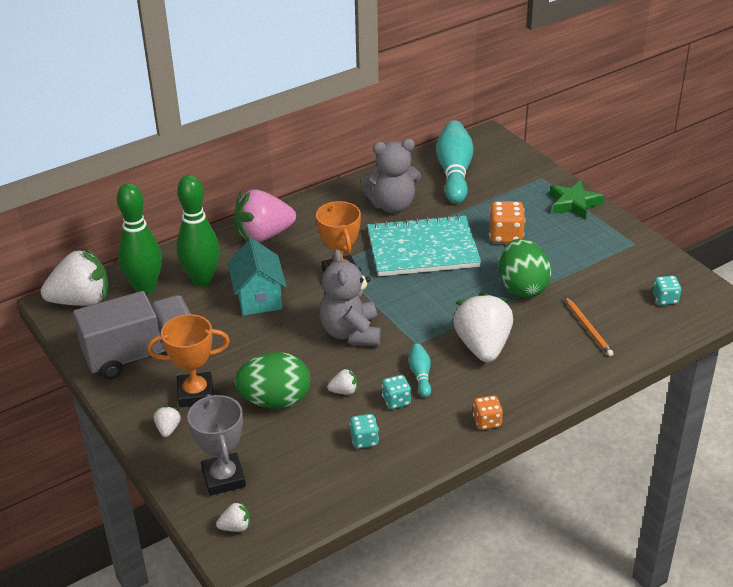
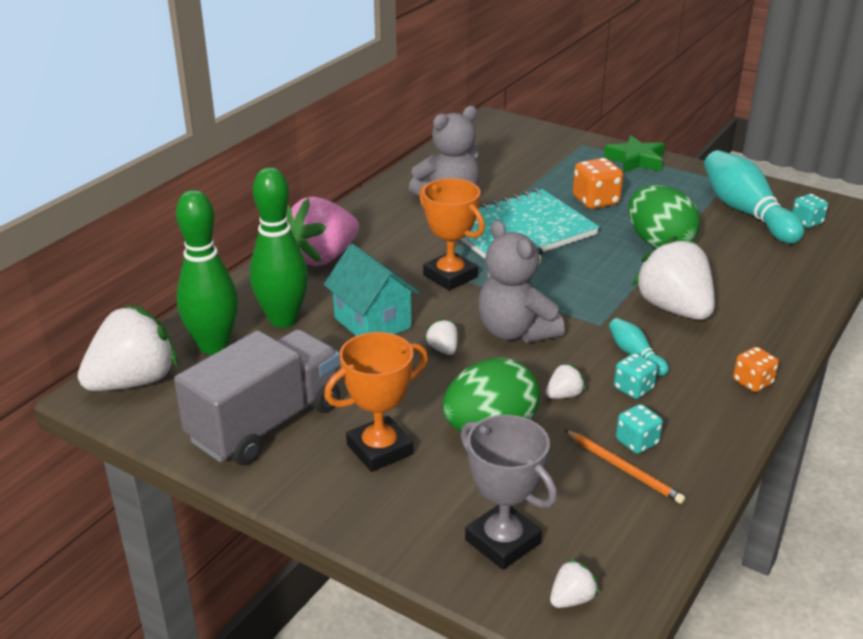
camera: 25 degrees left, 5 degrees down
white strawberry [154,406,181,437] -> white strawberry moved to [425,318,458,355]
turquoise bowling pin [436,120,474,203] -> turquoise bowling pin moved to [704,150,804,244]
orange pencil [565,297,614,356] -> orange pencil moved to [565,430,685,504]

